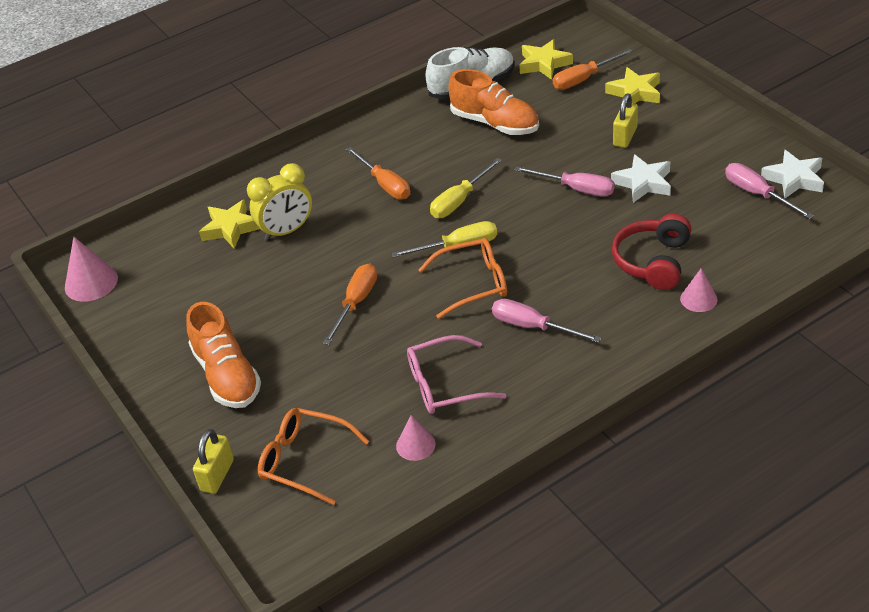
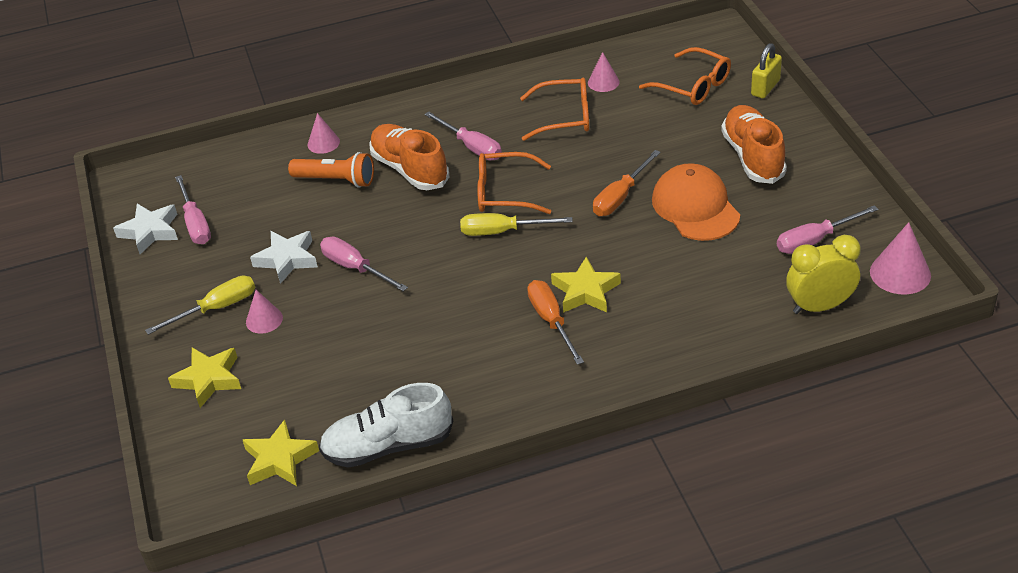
camera: 165 degrees left, 0 degrees up
yellow star [199,199,260,249] -> yellow star moved to [551,257,621,313]
yellow clock [247,163,312,241] -> yellow clock moved to [786,235,860,314]
pink glasses [407,335,506,414] -> orange glasses [520,78,589,141]
yellow screwdriver [430,158,502,218] -> yellow screwdriver moved to [145,276,255,335]
orange shoe [448,69,539,135] -> orange shoe moved to [369,124,449,190]
orange screwdriver [553,49,633,90] -> none
red headphones [612,214,692,290] -> orange flashlight [288,152,374,188]
yellow padlock [613,93,638,148] -> pink cone [246,290,283,334]
none -> orange cap [652,163,740,241]
none -> pink screwdriver [777,205,878,254]

